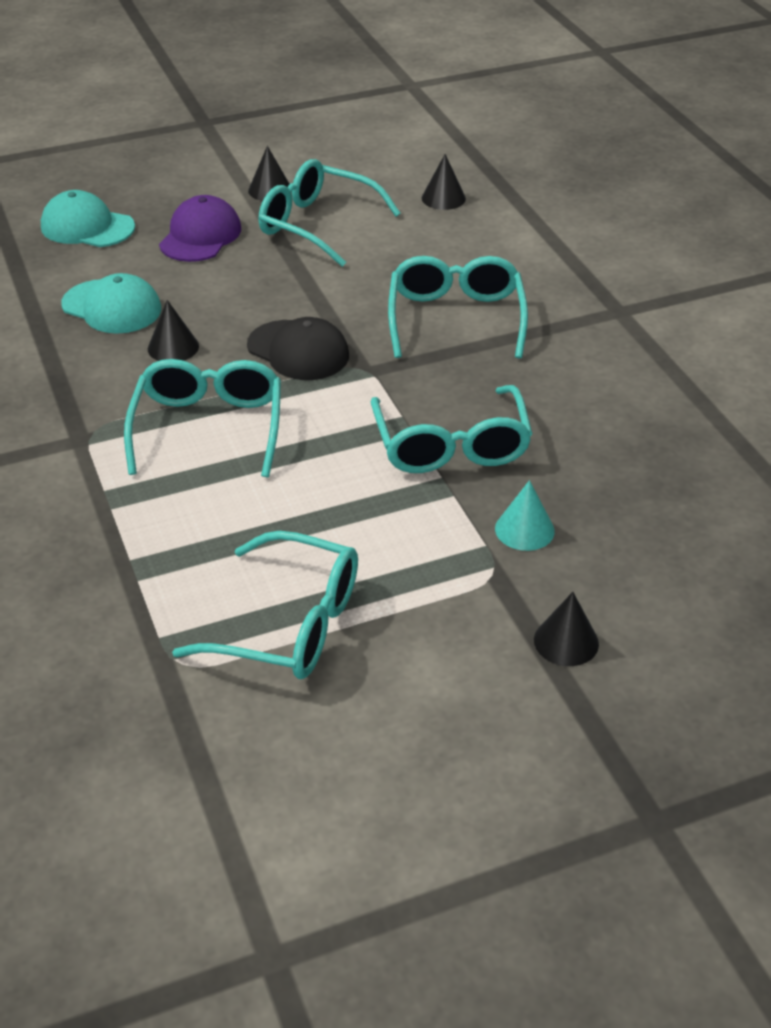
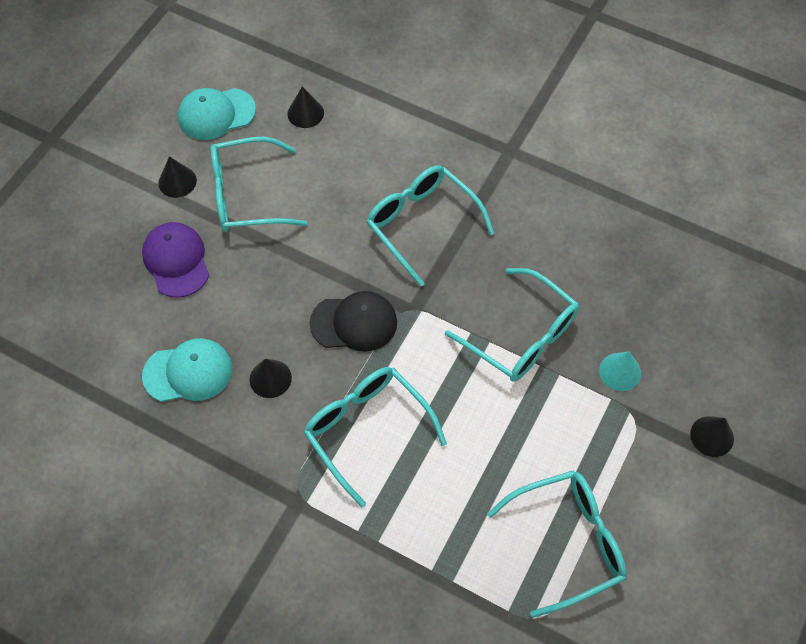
camera: 40 degrees left, 20 degrees up
turquoise cap [41,190,135,247] -> turquoise cap moved to [178,88,256,140]

